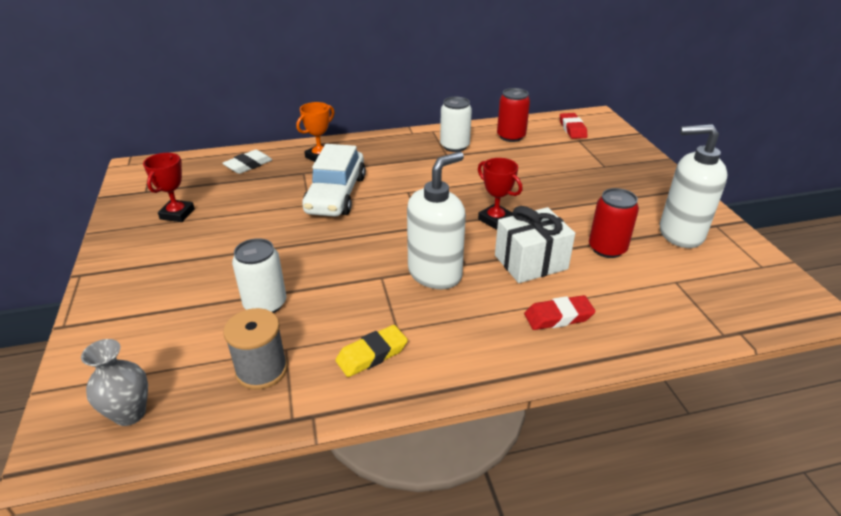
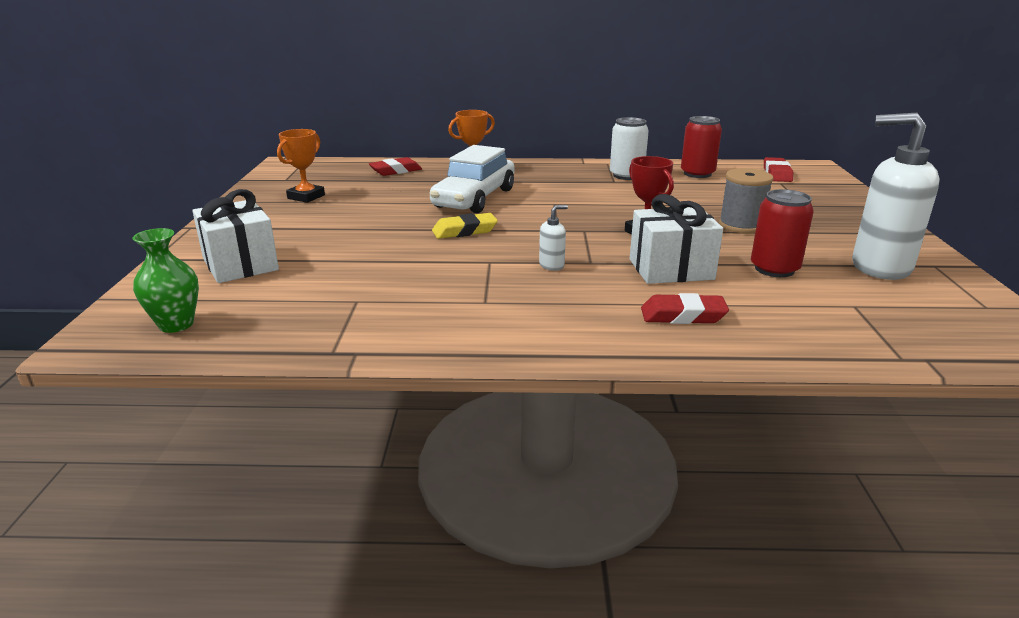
camera: 15 degrees right, 10 degrees down
grey vase [81,339,148,426] -> green vase [133,228,199,333]
red trophy [143,153,195,222] -> orange trophy [277,129,325,203]
white eraser [223,150,272,174] -> red eraser [369,157,422,176]
grey spool [223,308,288,390] -> grey spool moved to [719,168,774,234]
white can [232,238,286,313] -> none
yellow eraser [335,325,408,377] -> yellow eraser moved to [432,213,498,239]
white soap dispenser [407,152,466,289] -> white soap dispenser [539,205,568,271], size x0.42
none -> white gift [192,189,279,283]

